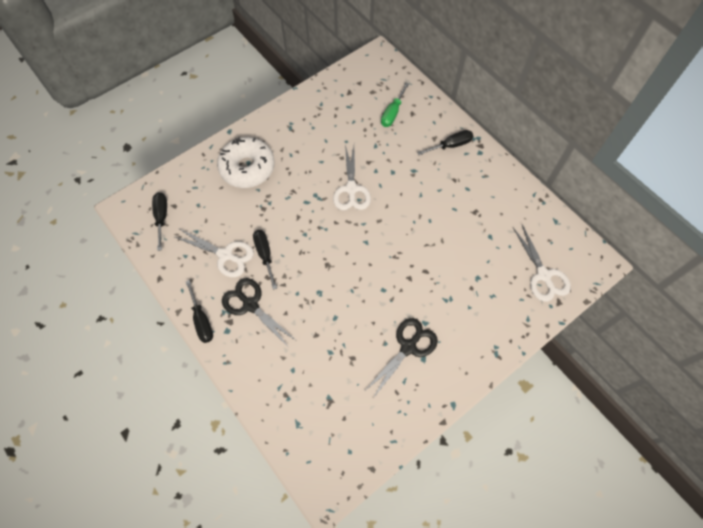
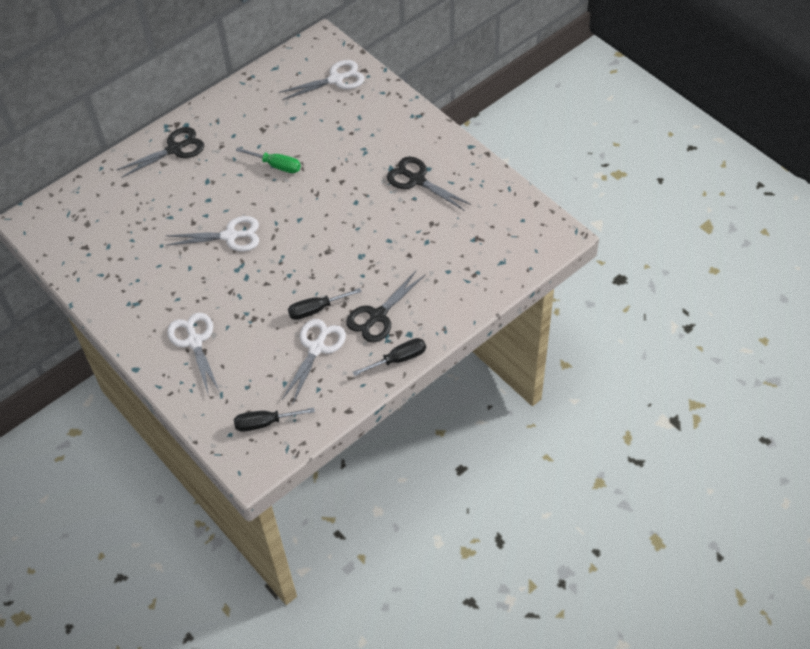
camera: 90 degrees left, 10 degrees down
white donut [217,137,275,188] -> white scissors [167,313,220,396]
green screwdriver [381,83,409,127] -> green screwdriver moved to [236,147,301,173]
black screwdriver [417,130,473,155] -> black scissors [117,127,204,178]

